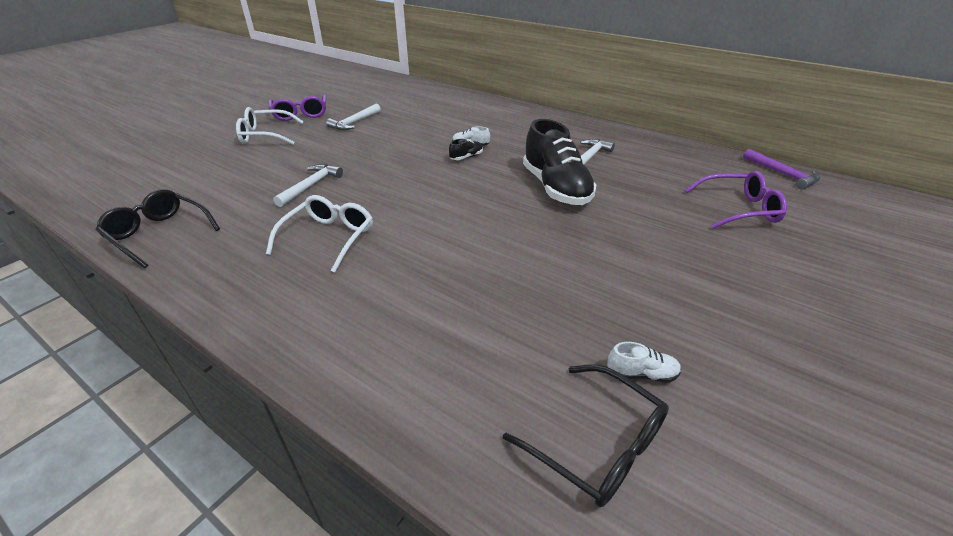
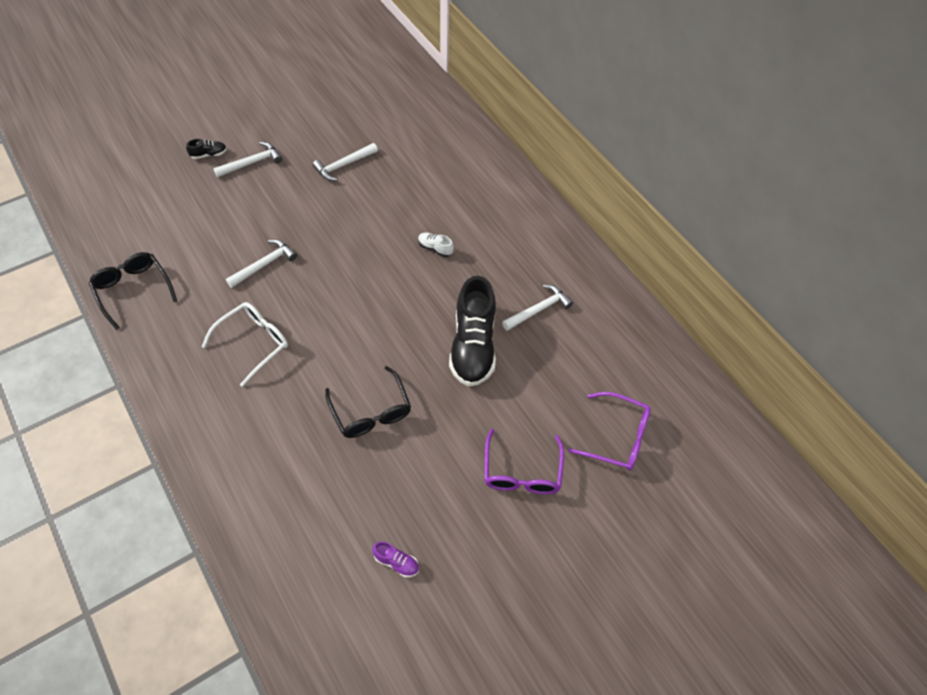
camera: 20 degrees right, 20 degrees up
white glasses [236,107,304,145] -> white hammer [213,142,282,178]
purple glasses [269,94,326,121] -> purple glasses moved to [484,429,564,495]
black shoe [449,139,483,160] -> black shoe moved to [186,139,227,159]
black glasses [503,364,669,507] -> black glasses moved to [325,366,411,438]
white shoe [607,342,681,383] -> purple shoe [372,541,419,578]
purple hammer [743,149,820,190] -> none

